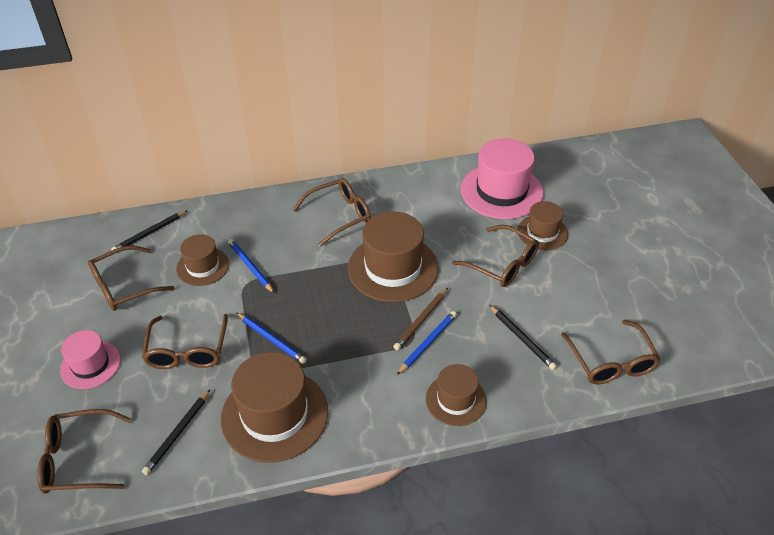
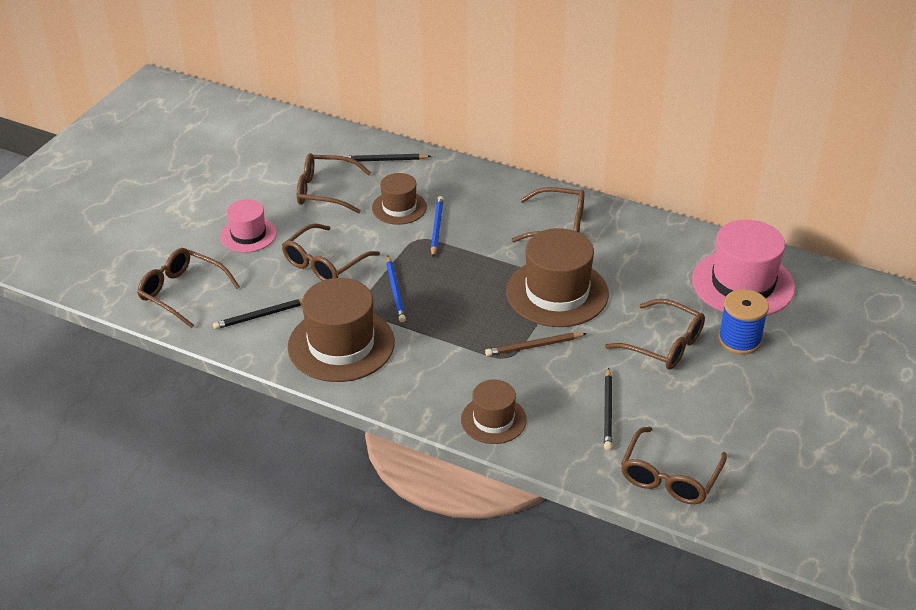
camera: 40 degrees right, 5 degrees down
blue pencil [397,311,457,375] -> none
brown glasses [452,225,539,287] -> brown glasses turned 45 degrees counterclockwise [605,299,705,370]
brown hat [518,201,568,250] -> blue spool [718,289,769,355]

